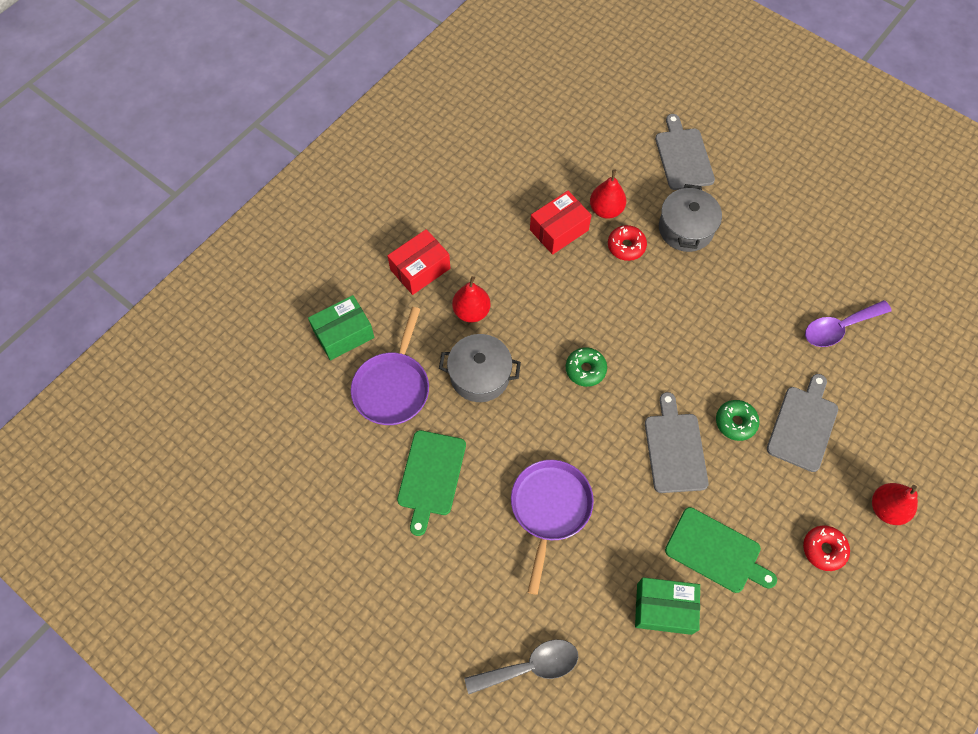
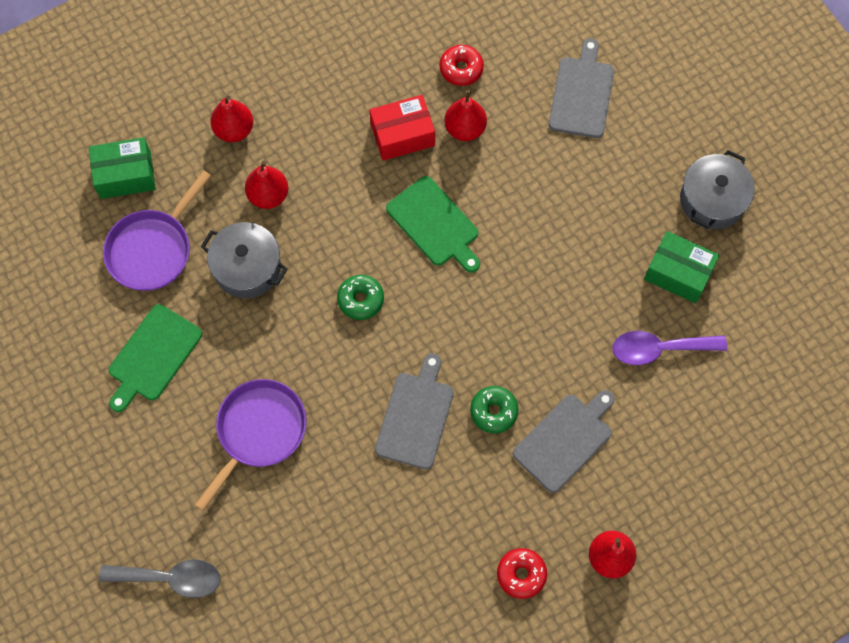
camera: 20 degrees right, 5 degrees up
red box [387,229,450,295] -> red pear [210,96,253,142]
red donut [608,225,647,261] -> red donut moved to [440,45,484,86]
green box [635,577,700,635] -> green box moved to [644,231,720,303]
grey pot [659,184,722,252] -> grey pot moved to [680,150,755,229]
green cutting board [665,507,777,593] -> green cutting board moved to [386,176,480,273]

